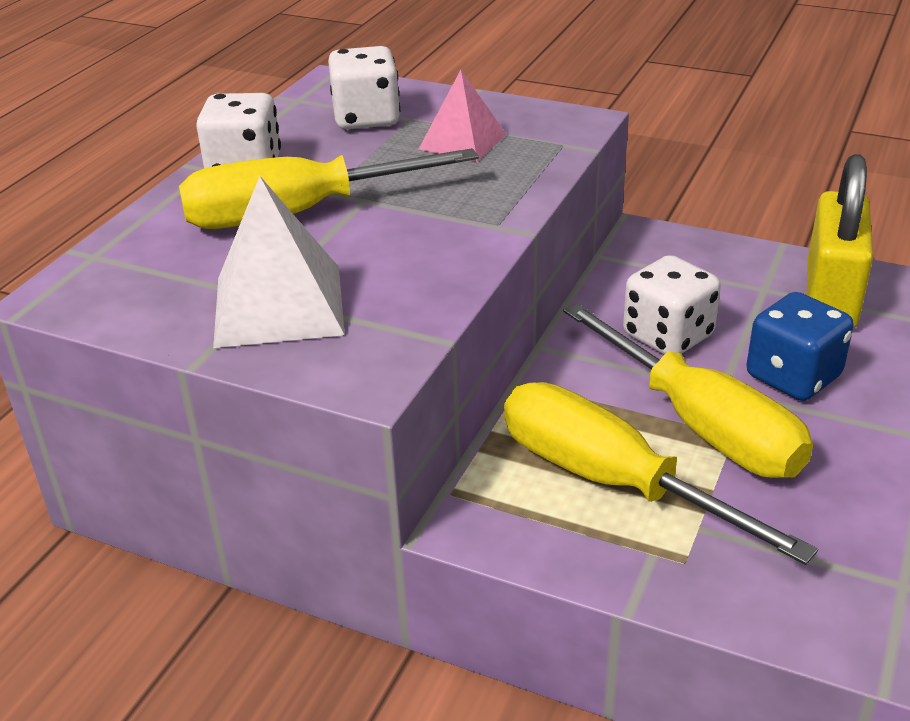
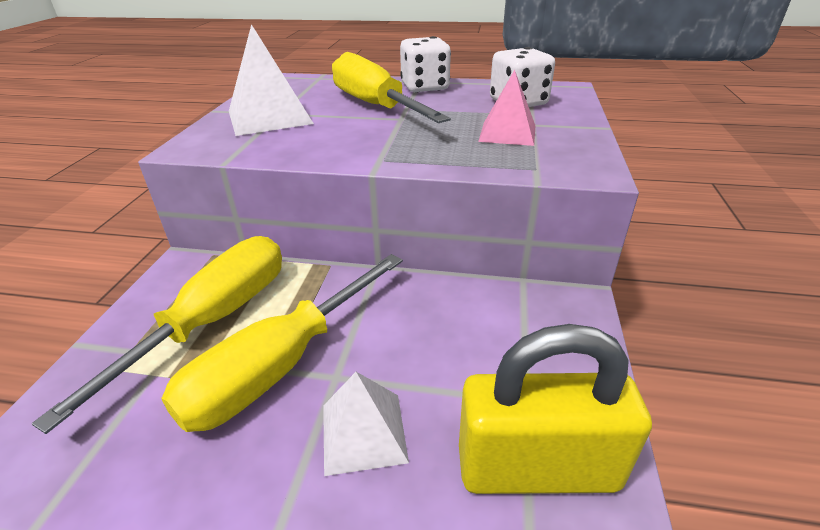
camera: 75 degrees right, 0 degrees up
white dice [623,255,721,355] -> none
blue dice [747,292,854,401] -> white pyramid [323,372,409,476]

